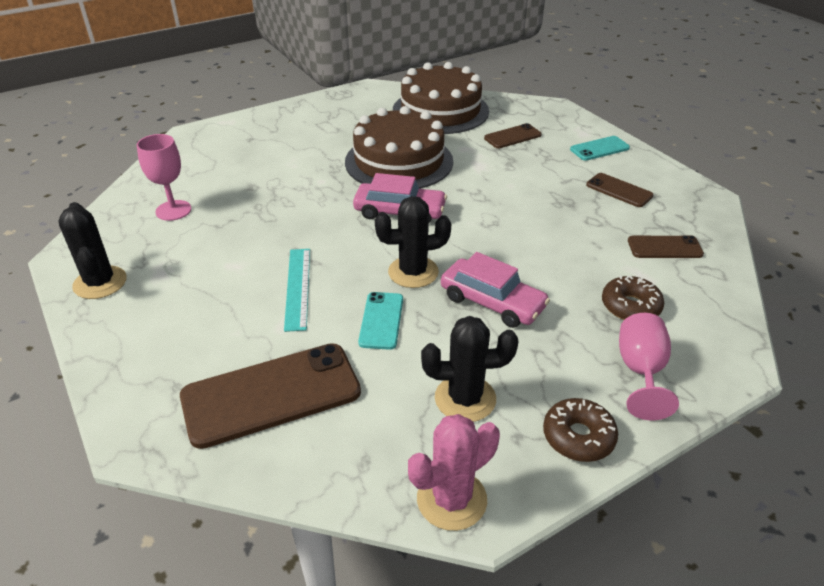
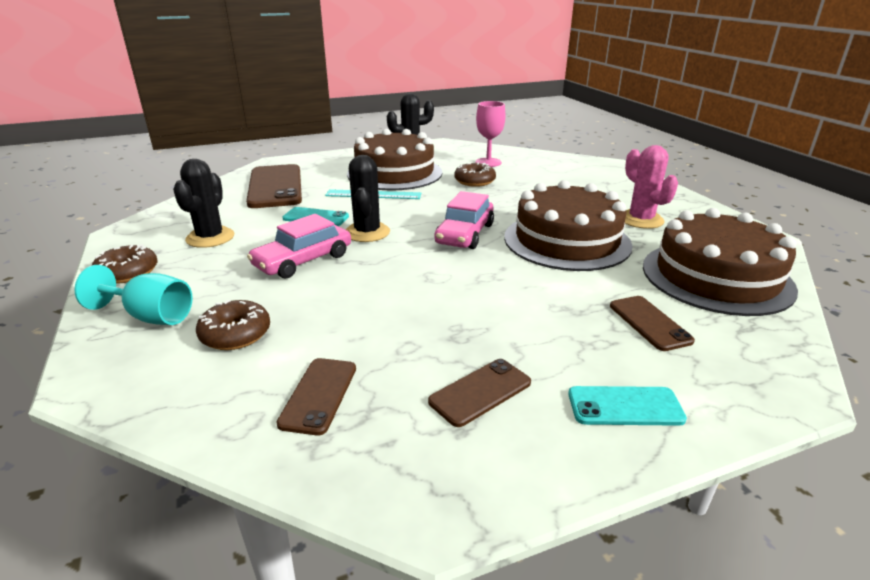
camera: 100 degrees right, 10 degrees down
pink cactus [408,414,500,531] -> pink cactus moved to [625,145,678,229]
turquoise phone [570,136,630,160] -> turquoise phone turned 75 degrees counterclockwise [568,386,687,426]
pink goblet [619,313,679,420] -> turquoise goblet [75,265,193,325]
none -> brown cake [347,129,442,191]
none -> brown donut [454,163,496,187]

